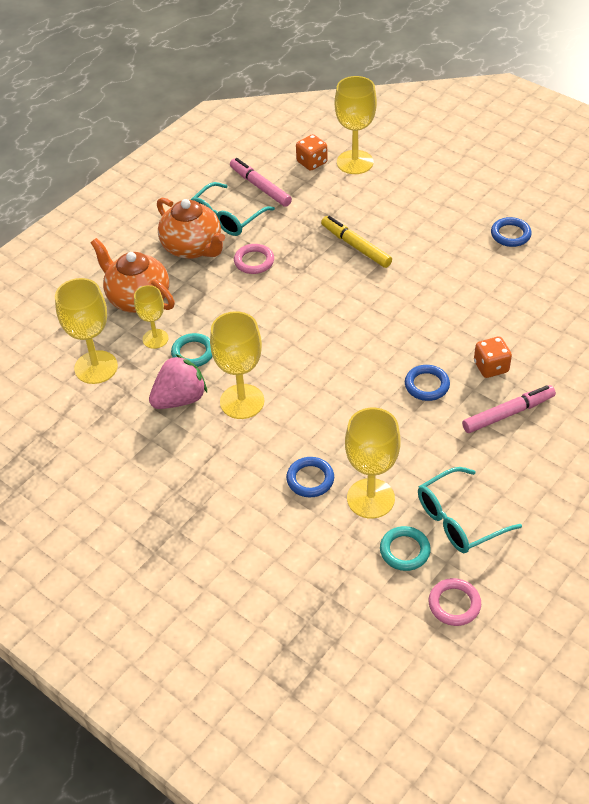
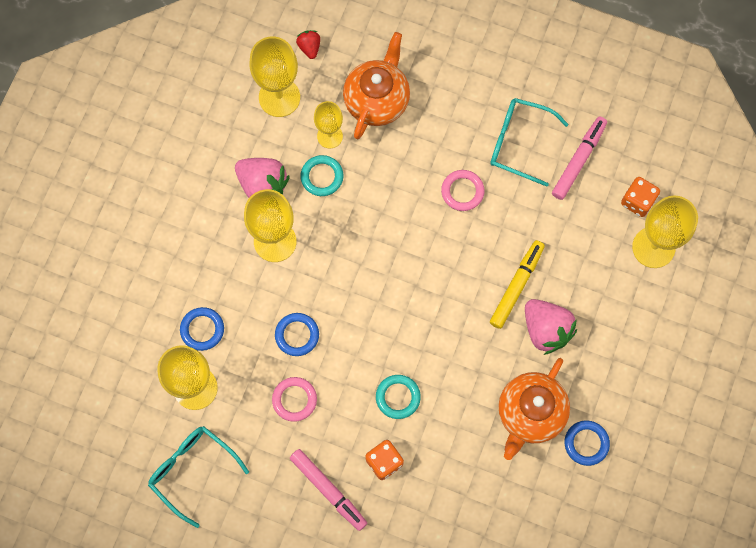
camera: 70 degrees right, 25 degrees up
orange teapot [157,198,225,259] -> orange teapot moved to [499,358,570,460]
turquoise ring [380,526,431,571] -> turquoise ring moved to [376,375,421,419]
blue ring [405,365,450,401] -> blue ring moved to [275,313,319,356]
pink ring [429,578,481,626] -> pink ring moved to [272,377,317,422]
none -> red strawberry [296,30,320,59]
none -> pink strawberry [525,299,577,355]

